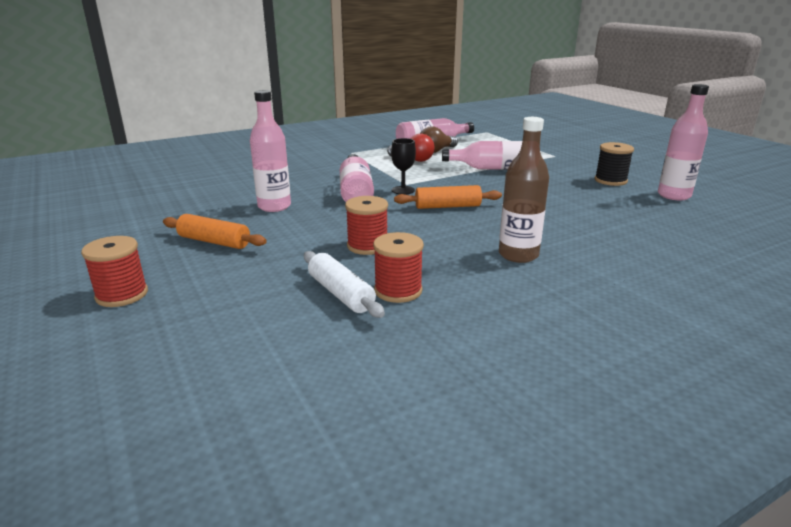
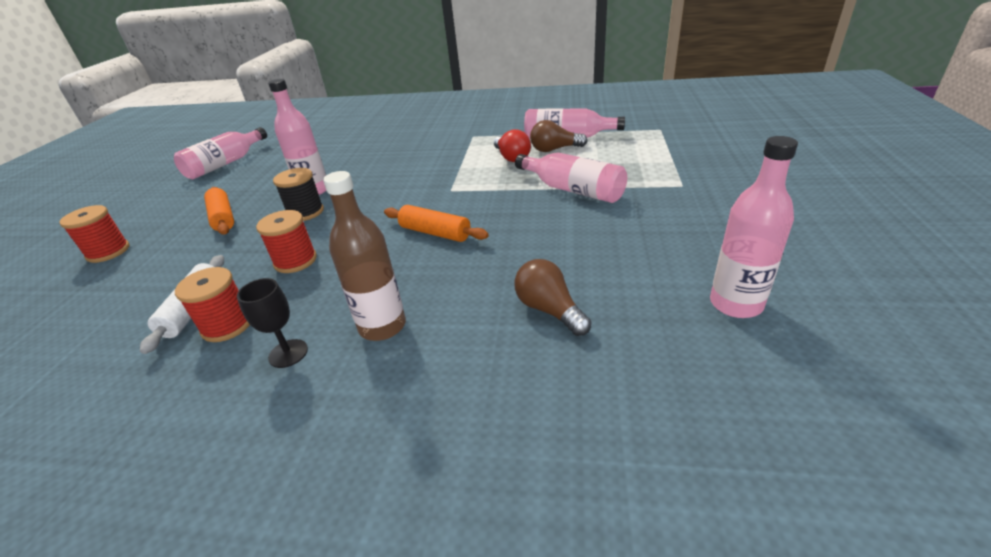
camera: 40 degrees right, 10 degrees up
pink bottle [340,154,374,202] -> pink bottle moved to [174,127,267,179]
black goblet [391,138,416,195] -> black goblet moved to [237,278,308,368]
black spool [595,142,634,186] -> black spool moved to [273,168,324,221]
none -> brown light bulb [514,259,592,336]

